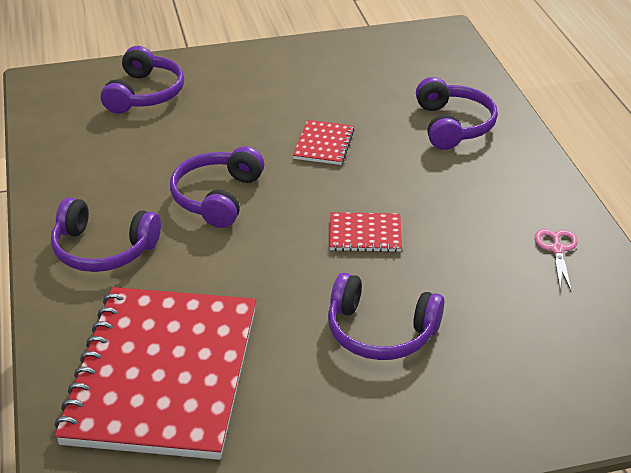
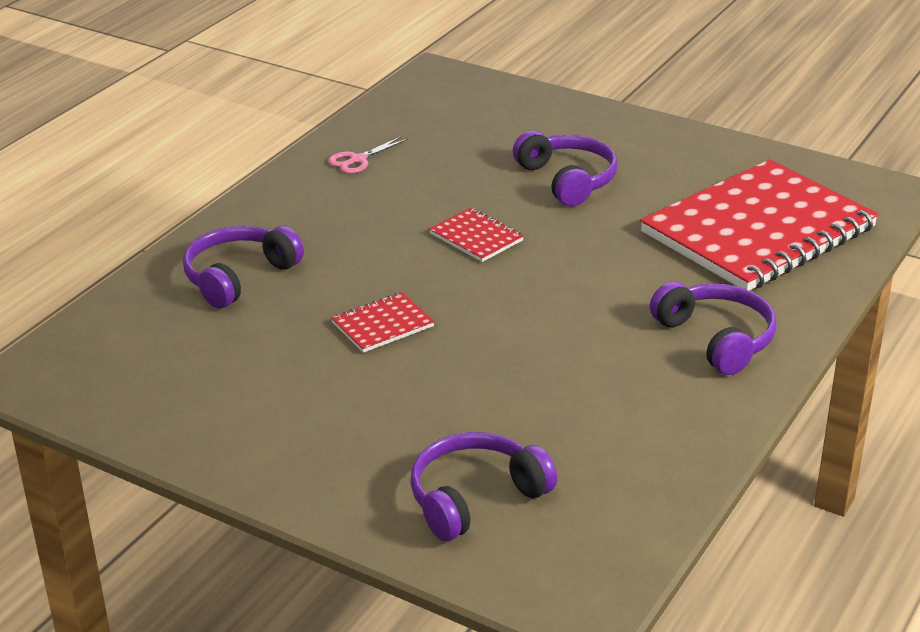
camera: 135 degrees left, 5 degrees down
purple headphones [170,146,264,228] -> none

